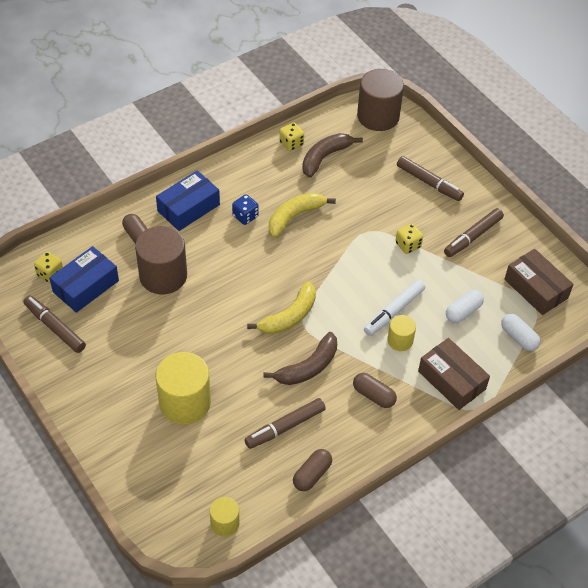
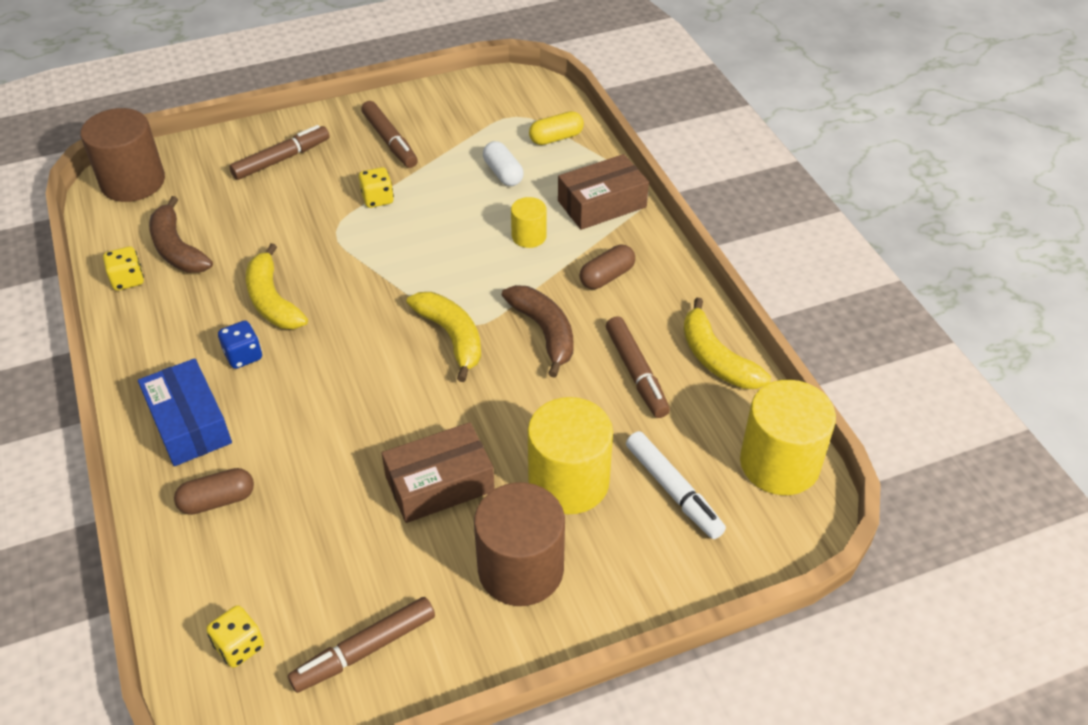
camera: 75 degrees left, 5 degrees down
blue box [49,246,119,313] -> none
brown cylinder [135,226,187,294] -> brown cylinder moved to [474,483,565,606]
yellow cylinder [210,497,240,537] -> yellow cylinder [740,380,836,495], size x1.91
brown capsule [293,449,332,491] -> yellow banana [683,298,771,389]
white marker [364,280,425,336] -> white marker moved to [626,431,726,539]
white capsule [501,314,540,351] -> yellow capsule [529,111,584,145]
brown box [505,249,574,315] -> brown box moved to [381,422,495,523]

